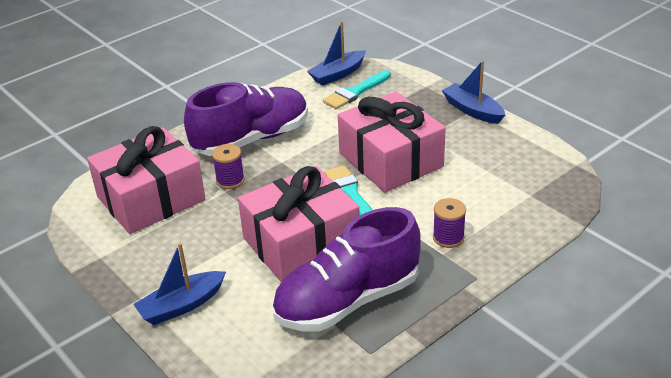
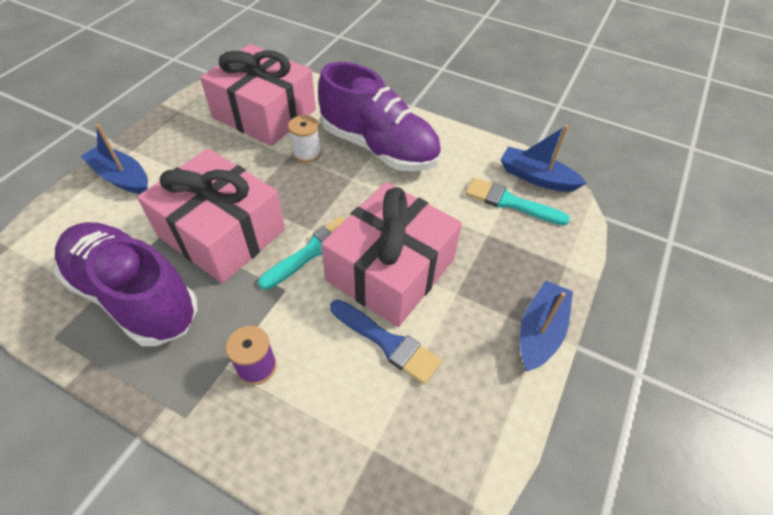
camera: 65 degrees right, 15 degrees up
purple spool [212,144,245,189] -> white spool [288,115,321,163]
none -> blue brush [330,300,442,385]

